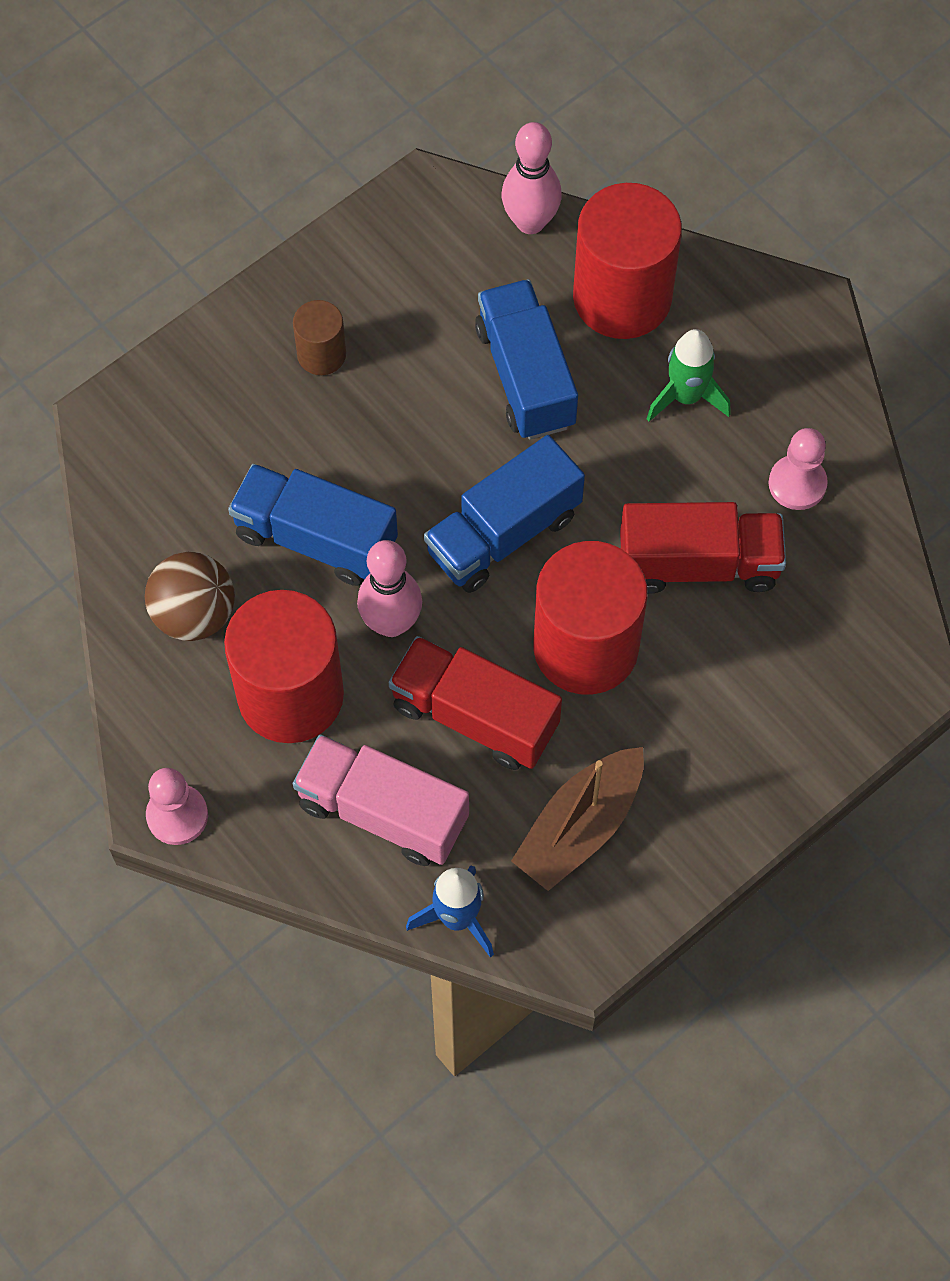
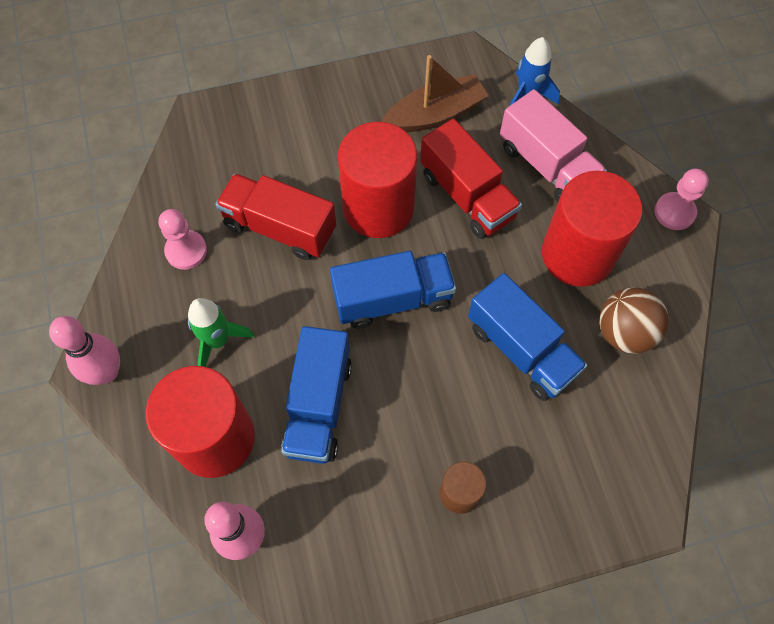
camera: 155 degrees left, 0 degrees up
pink bowling pin [357,540,422,637] -> pink bowling pin moved to [49,316,120,385]

